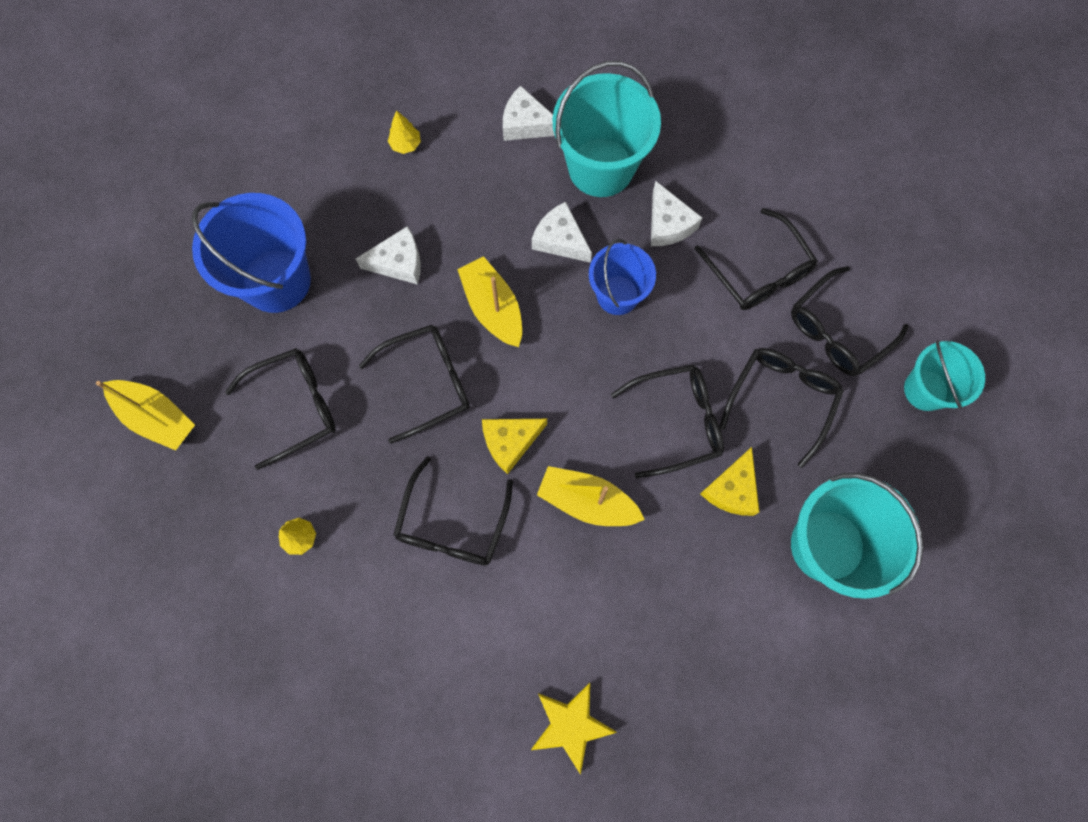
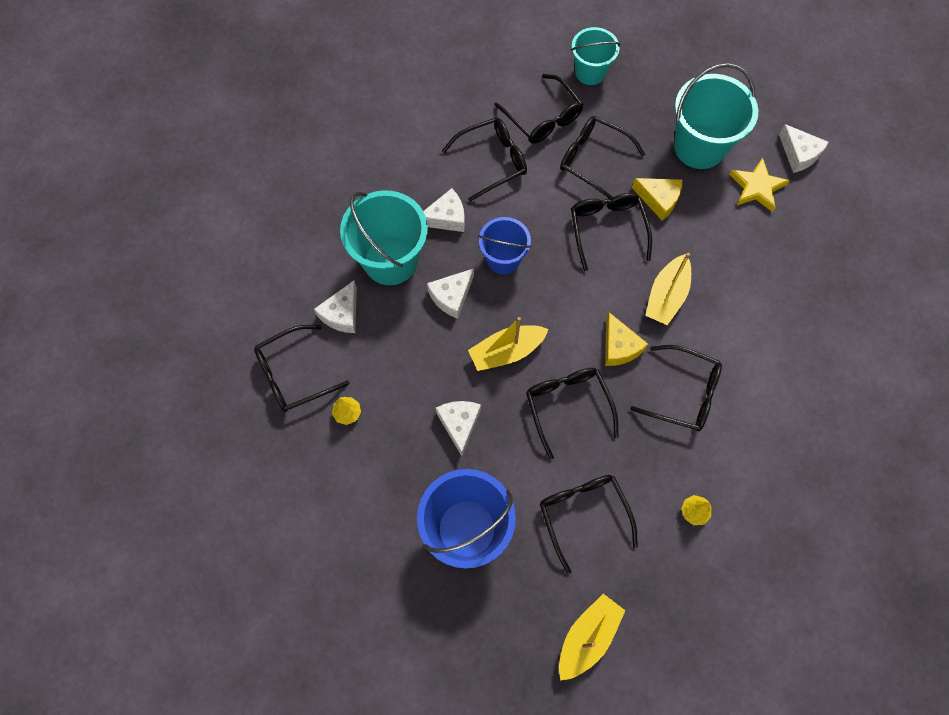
camera: 85 degrees left, 5 degrees down
yellow star [531,683,617,775] -> yellow star moved to [729,158,790,212]
none -> black glasses [254,325,349,412]
none -> white cheese [779,124,829,173]

